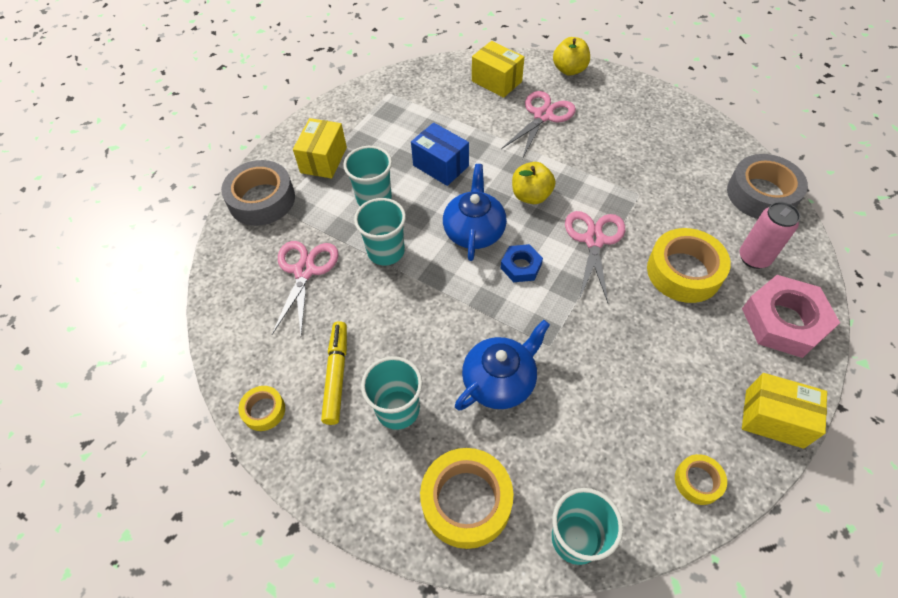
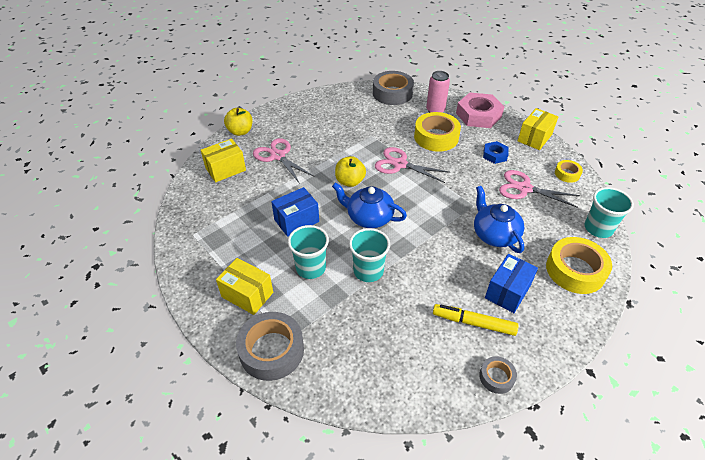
camera: 75 degrees left, 10 degrees down
yellow tape [238,386,285,431] -> grey tape [479,356,517,394]
pink scissors [272,241,339,335] -> pink scissors moved to [499,170,580,208]
turquoise cup [361,356,422,430] -> blue box [485,254,538,313]
blue nut [501,244,543,282] -> blue nut moved to [483,141,508,164]

